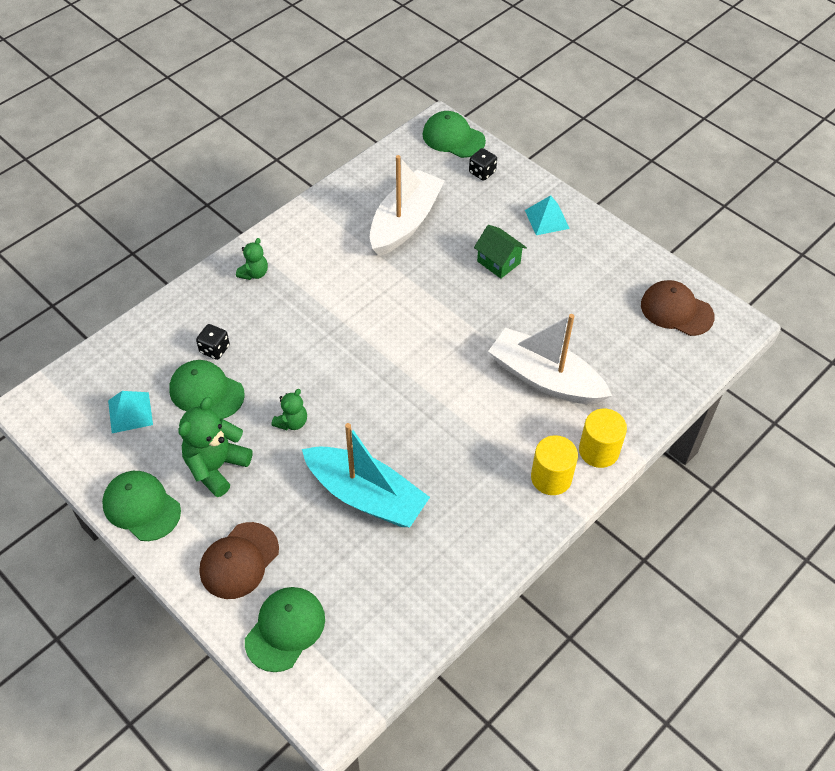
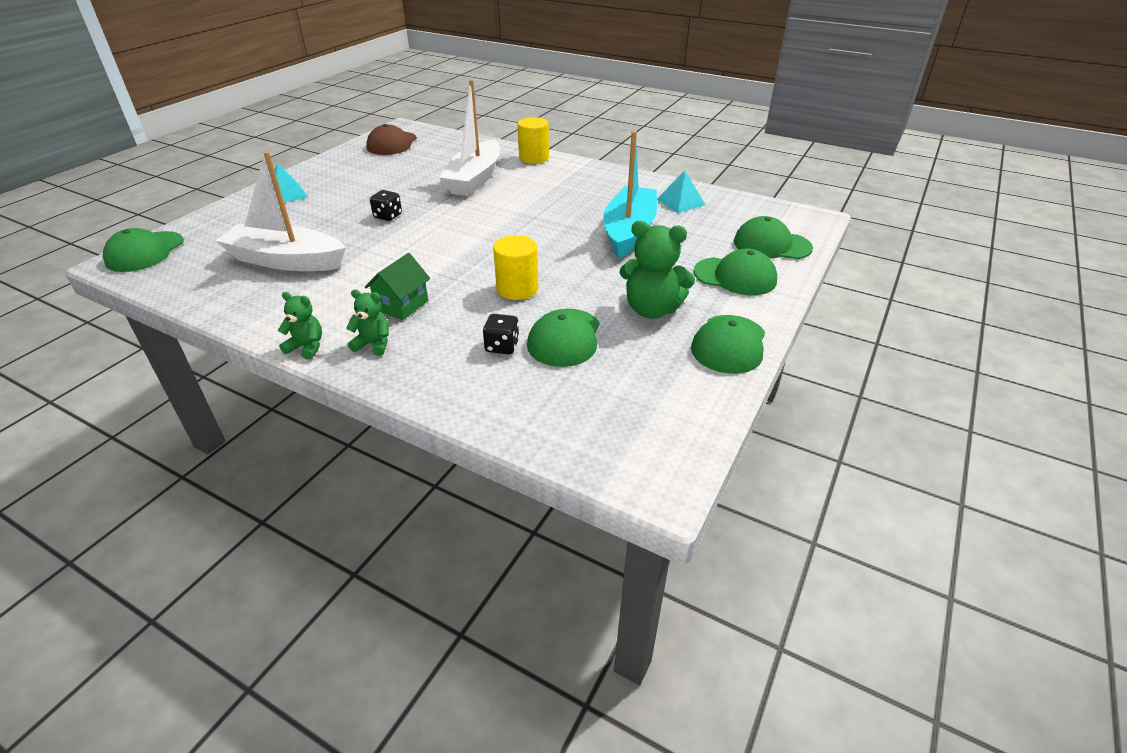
camera: 105 degrees left, 15 degrees down
turquoise pyramid [108,391,153,433] -> turquoise pyramid moved to [657,171,705,213]
brown cap [199,522,279,599] -> green cap [694,249,777,295]
green teddy bear [272,389,307,430] -> green teddy bear moved to [278,292,322,360]
black dice [469,148,497,181] -> black dice moved to [370,190,402,221]
green house [474,225,527,279] -> green house moved to [365,253,430,320]
yellow cylinder [531,435,578,495] -> yellow cylinder moved to [493,235,538,300]

